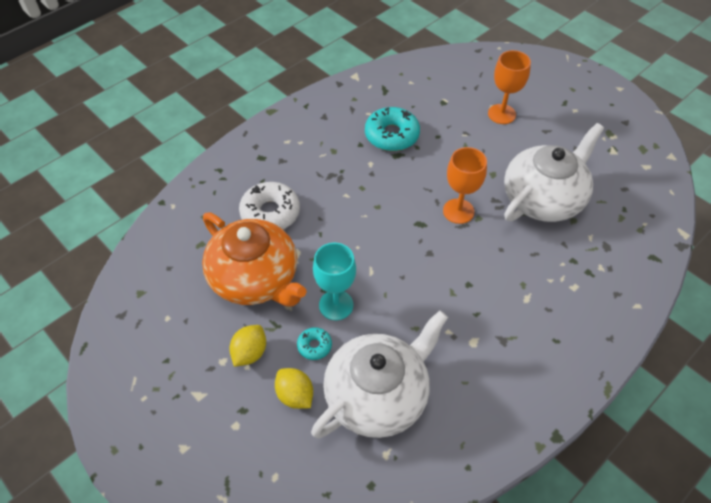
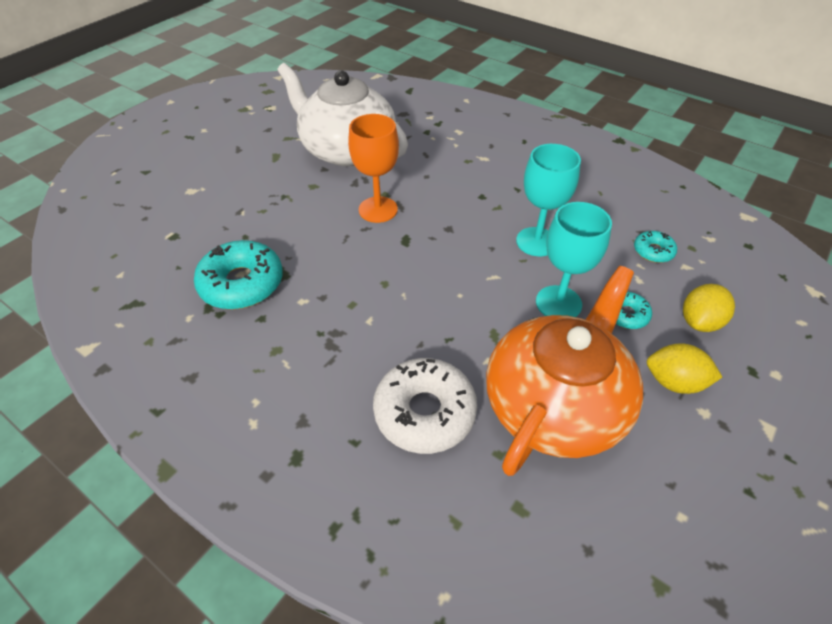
camera: 100 degrees left, 5 degrees down
white teapot [311,310,448,438] -> turquoise donut [634,231,677,263]
orange goblet [488,50,531,124] -> none
none -> turquoise goblet [516,144,581,256]

